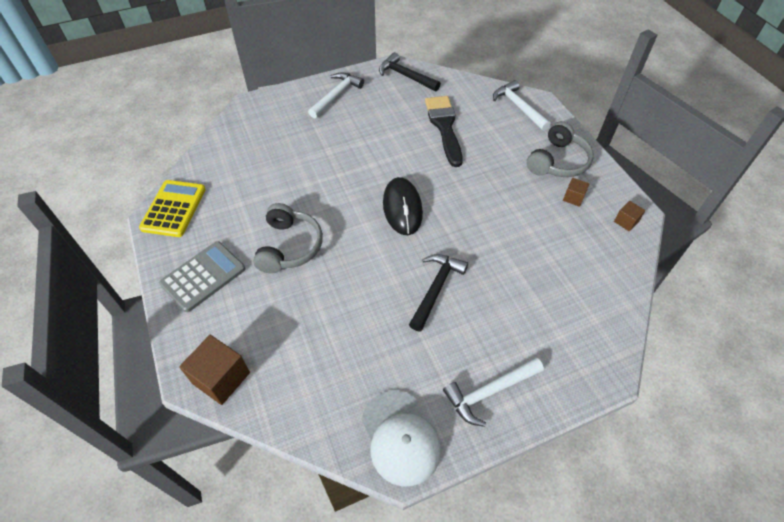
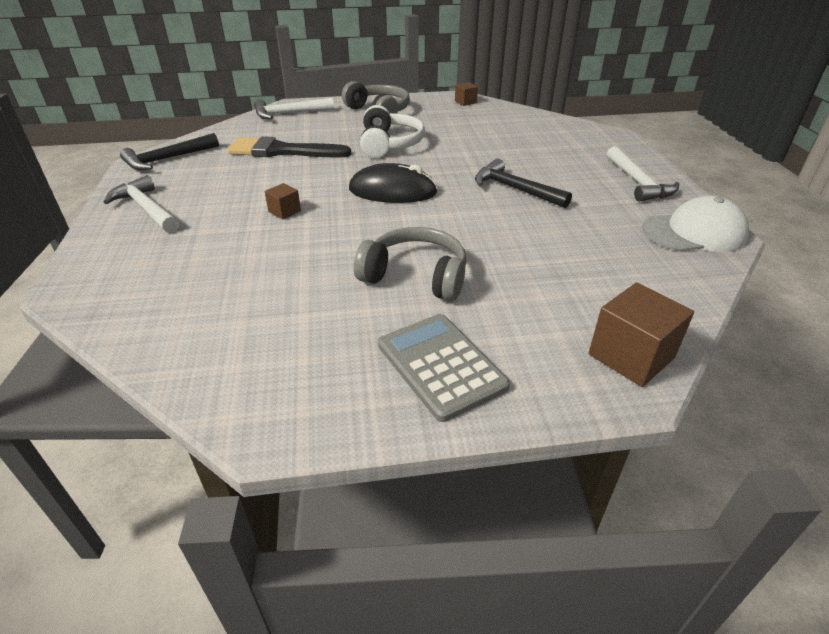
camera: 75 degrees left, 15 degrees down
yellow calculator [139,180,206,237] -> none
brown cube [563,178,590,207] -> brown cube moved to [265,183,301,220]
none -> white headphones [360,105,425,158]

